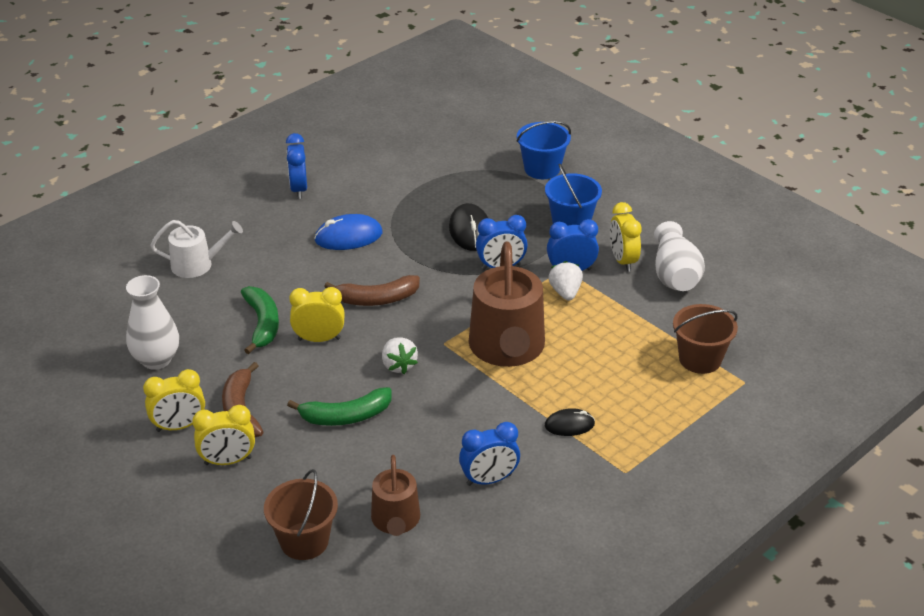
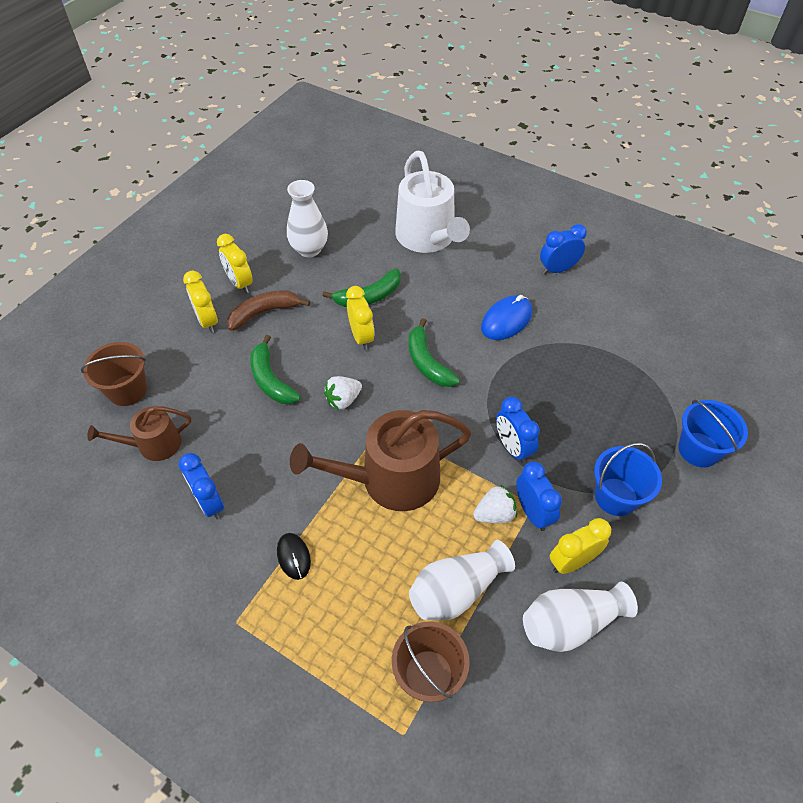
camera: 75 degrees right, 15 degrees up
white watering can [150,220,243,278] -> white watering can [395,151,470,253], size x1.78
blue mouse [314,214,382,250] -> blue mouse turned 75 degrees clockwise [481,295,532,340]
brown banana [324,275,420,306] -> green banana [409,318,460,387]
black mouse [449,203,488,251] -> none
none -> white vase [409,540,515,621]

